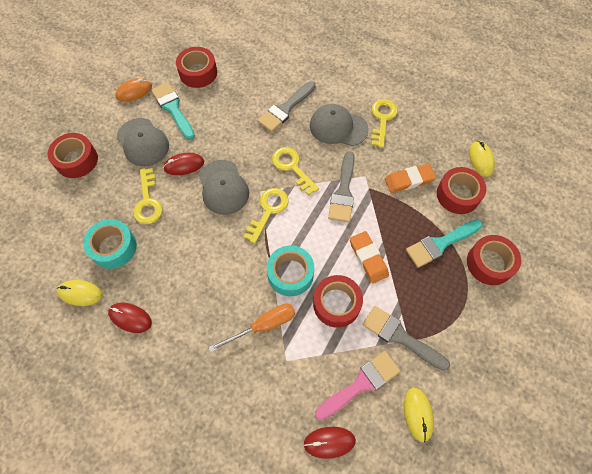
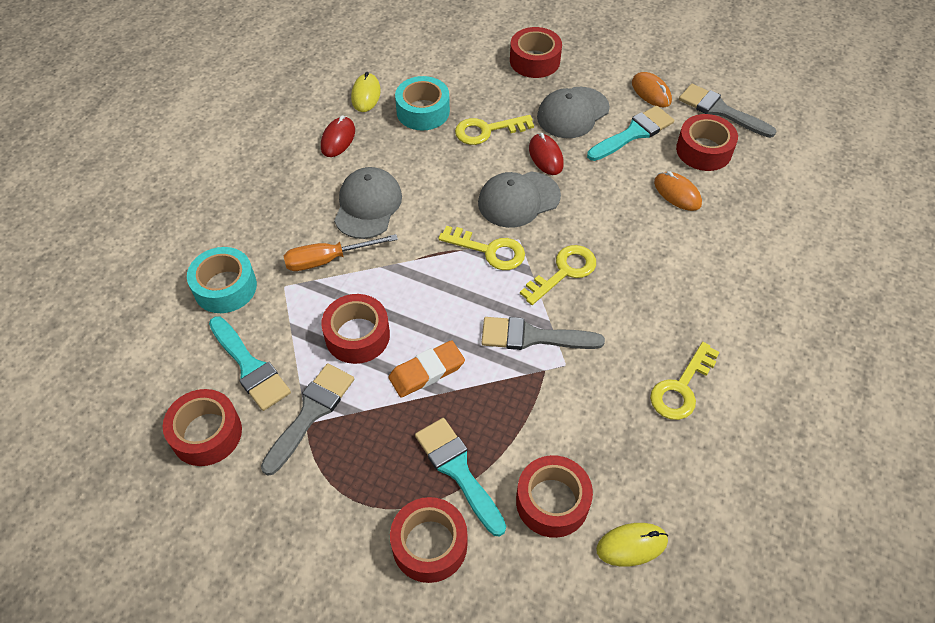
camera: 85 degrees right, 10 degrees down
orange screwdriver [208,303,295,352] -> orange screwdriver turned 105 degrees clockwise [284,234,398,271]
grey brush [258,81,316,132] -> grey brush moved to [679,84,777,138]
turquoise tape [267,245,314,296] -> turquoise tape moved to [187,247,257,313]
red mouse [303,427,356,459] -> none
grey cap [310,104,369,146] -> grey cap moved to [334,167,402,239]
pink brush [315,351,400,420] -> turquoise brush [209,316,291,411]
yellow key [371,99,398,148] -> yellow key turned 120 degrees clockwise [650,342,720,420]
orange eraser [385,164,436,193] -> none
yellow mouse [404,388,434,442] -> red tape [163,389,242,466]
none -> orange mouse [654,171,702,211]

